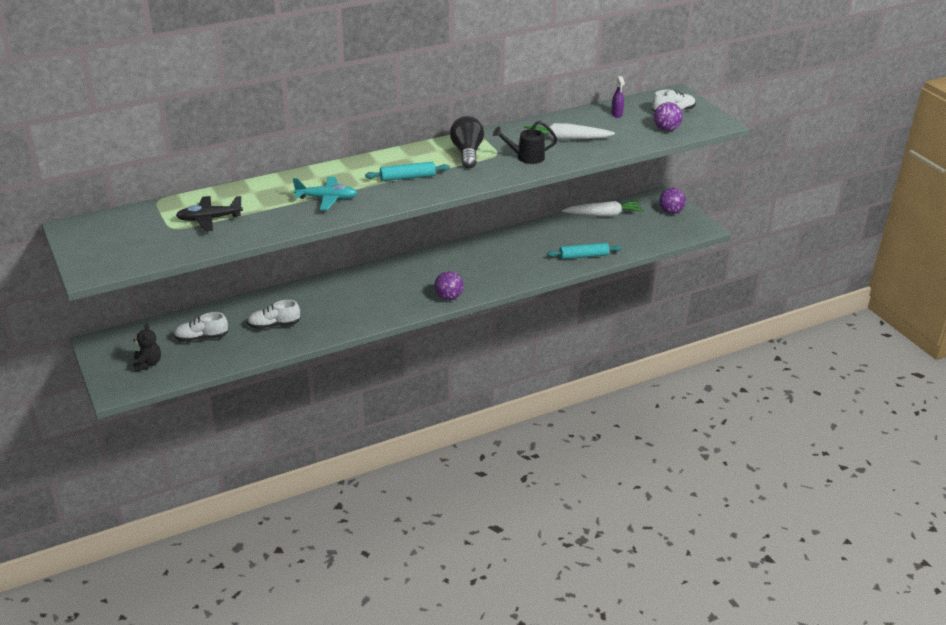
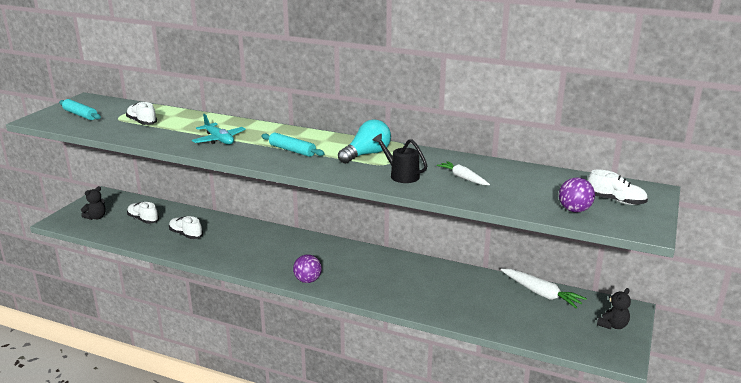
camera: 50 degrees right, 10 degrees down
black plane [176,196,243,231] -> white shoe [126,102,157,125]
black light bulb [450,116,484,168] -> turquoise light bulb [338,119,391,164]
white carrot [524,123,615,140] -> white carrot [437,161,490,185], size x0.66
turquoise rolling pin [547,243,622,259] -> turquoise rolling pin moved to [59,99,101,120]
purple spray bottle [611,76,625,118] -> none
purple ball [659,188,686,214] -> black teddy bear [597,288,631,329]

